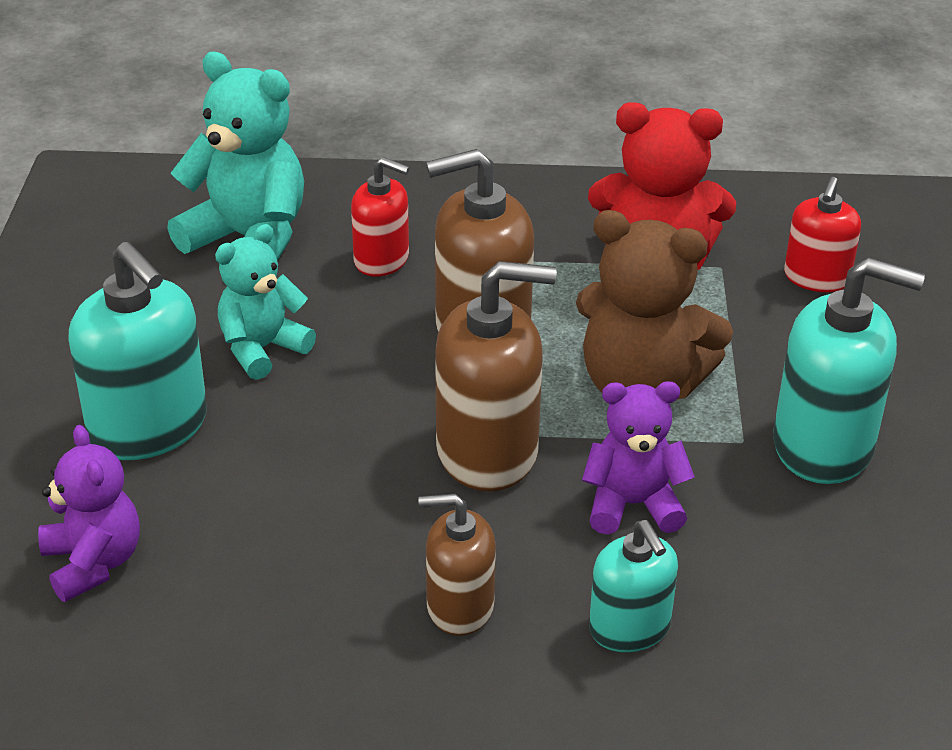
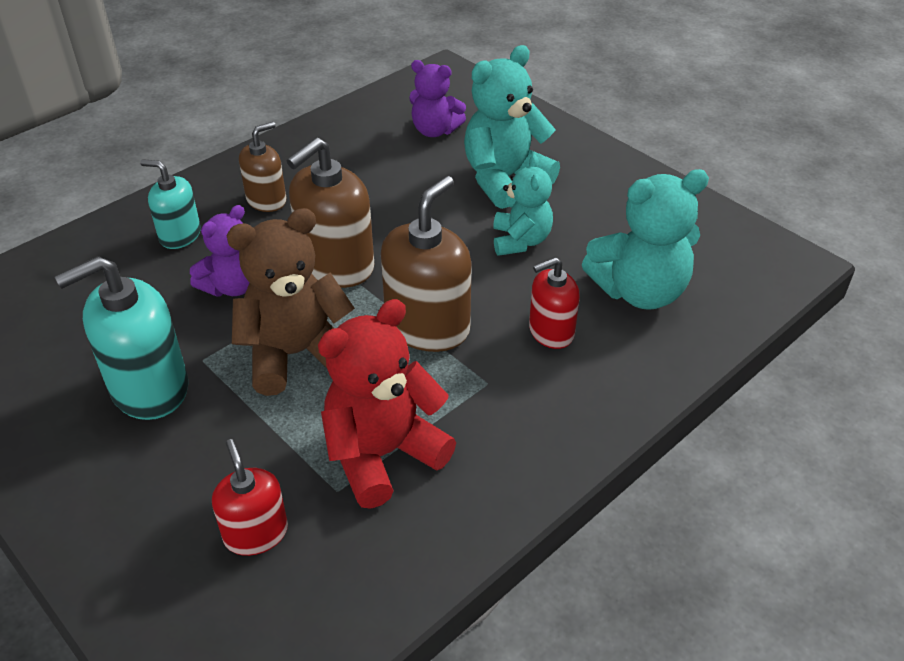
camera: 135 degrees right, 5 degrees up
turquoise soap dispenser [68,242,207,460] -> turquoise teddy bear [464,45,560,209]

